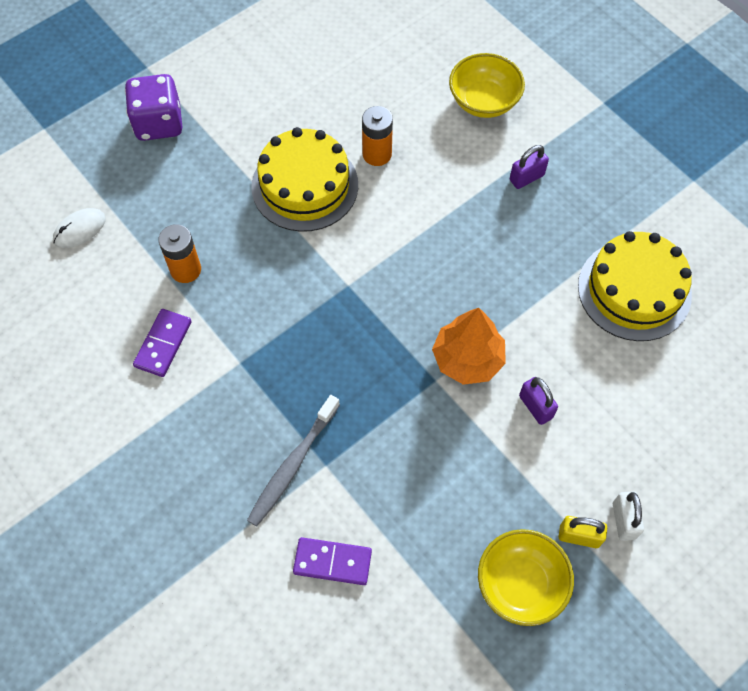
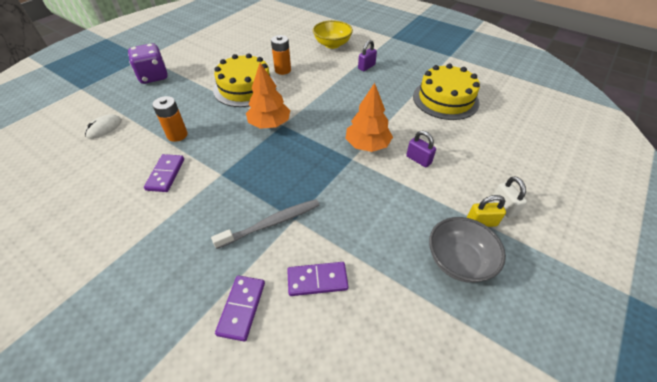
camera: 15 degrees left, 15 degrees down
grey toothbrush [247,395,340,527] -> grey toothbrush turned 135 degrees counterclockwise [211,199,319,249]
yellow bowl [478,529,574,626] -> grey bowl [429,217,506,283]
none -> purple domino [215,275,265,342]
none -> orange tree [246,63,290,129]

